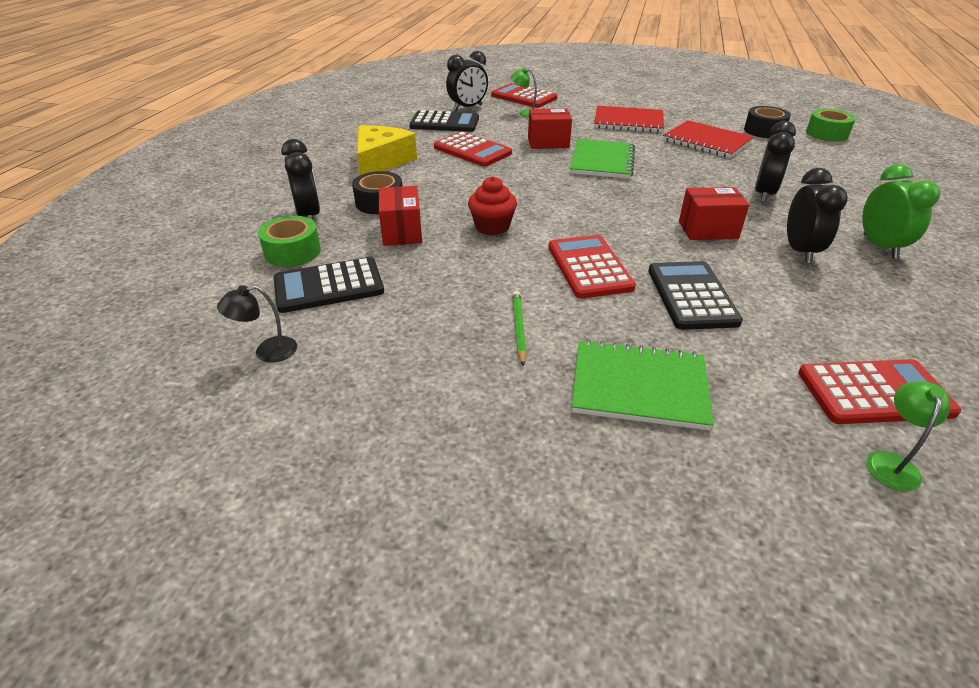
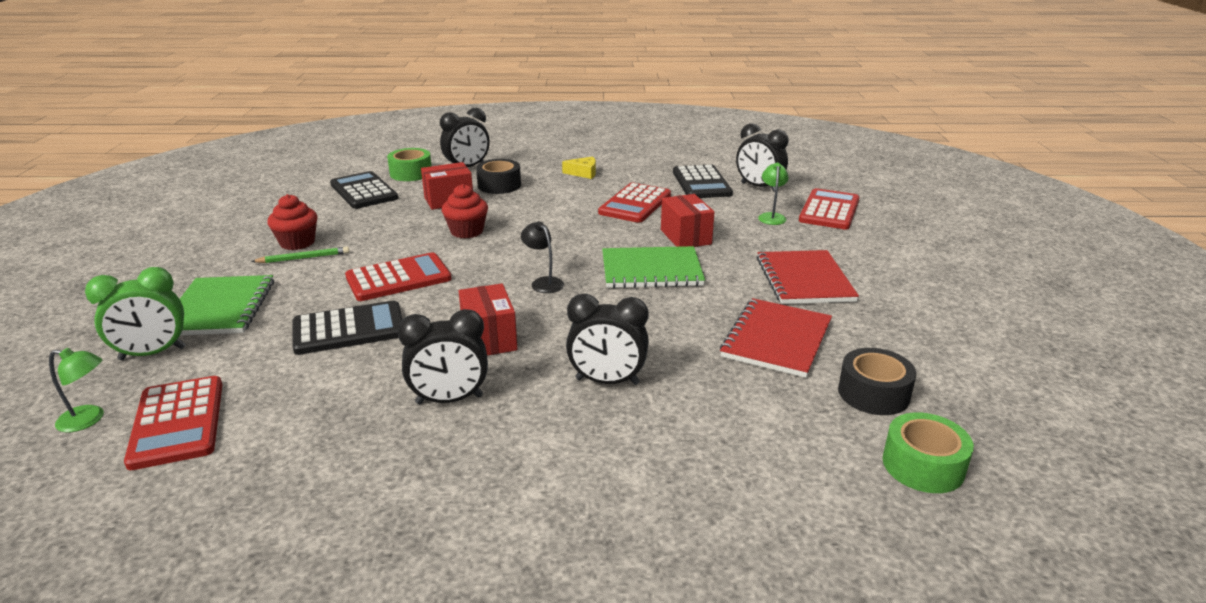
camera: 75 degrees right, 10 degrees down
black lamp [217,285,297,363] -> black lamp moved to [521,221,564,293]
yellow cheese [357,125,417,175] -> yellow cheese [562,156,596,179], size x0.49
green clock [862,164,940,258] -> green clock moved to [85,267,186,360]
none -> red cupcake [268,194,317,250]

